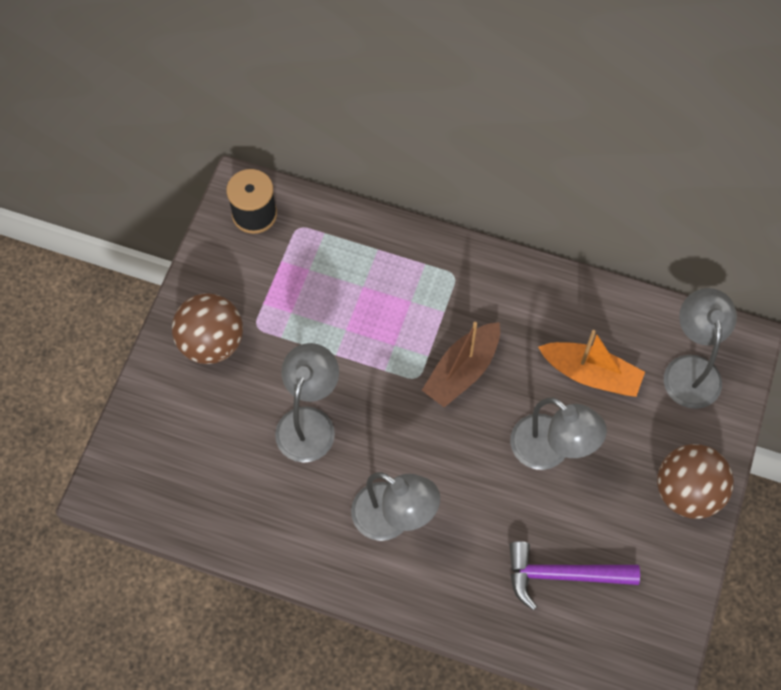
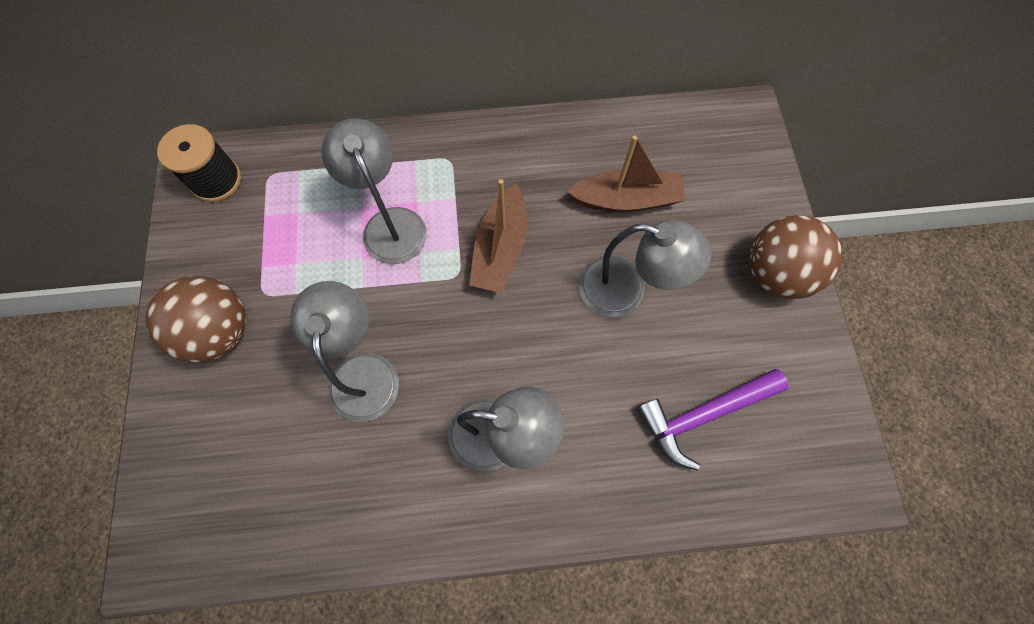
camera: 25 degrees left, 5 degrees up
orange boat [538,330,645,397] -> brown boat [567,136,686,212]
grey lamp [664,288,737,409] -> grey lamp moved to [321,118,427,264]

